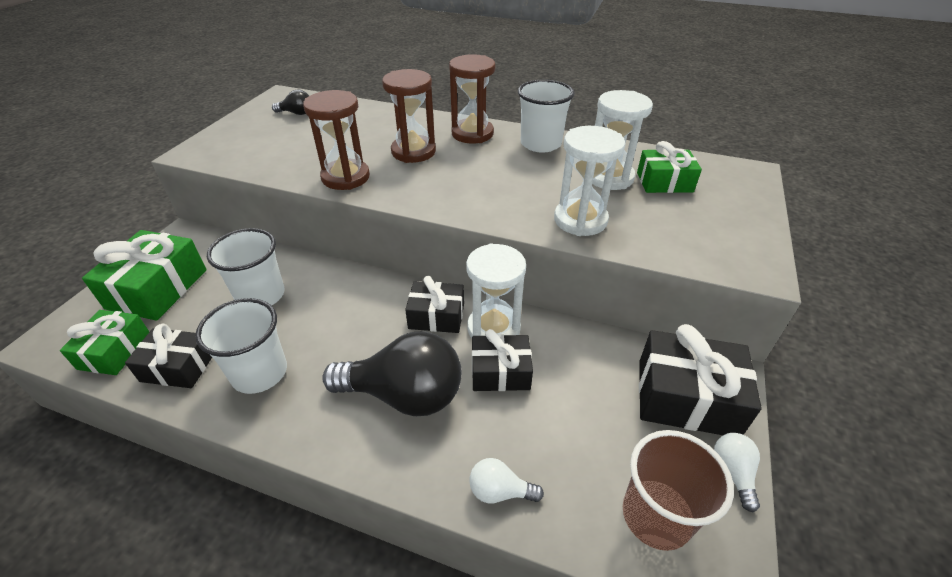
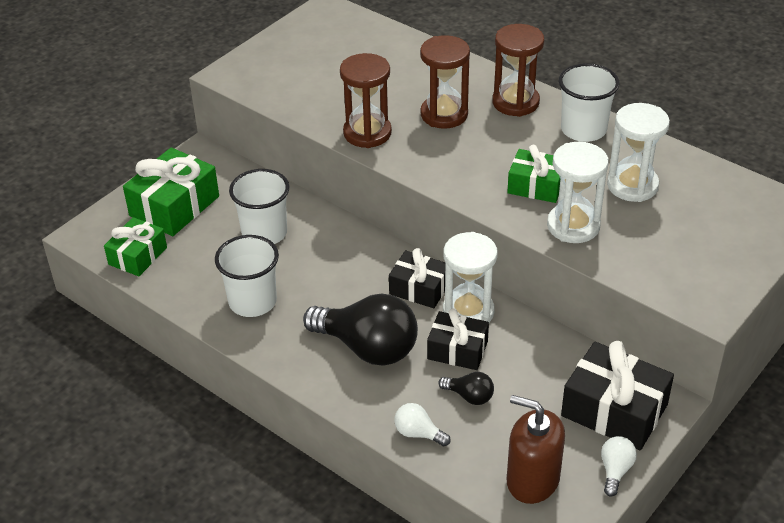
camera: 20 degrees right, 0 degrees up
black gift [125,324,212,388] -> none
black light bulb [272,89,309,115] -> black light bulb moved to [438,372,494,405]
brown cup [623,430,734,551] -> brown soap dispenser [507,395,565,504]
green gift [637,141,702,193] -> green gift moved to [507,145,560,203]

